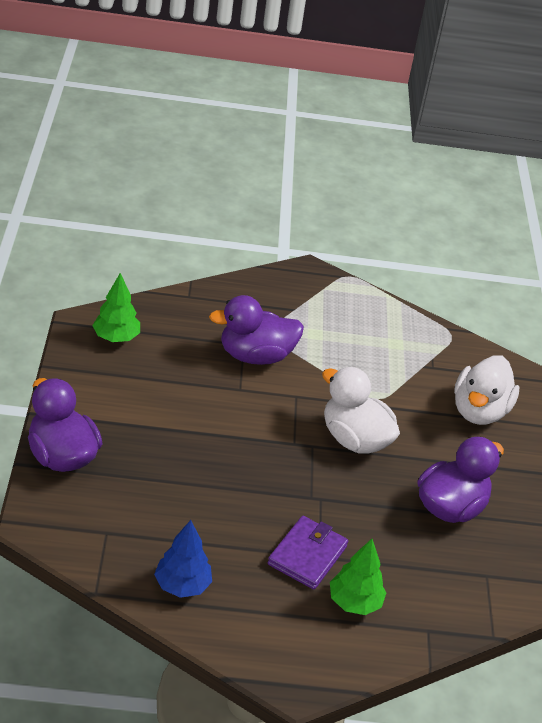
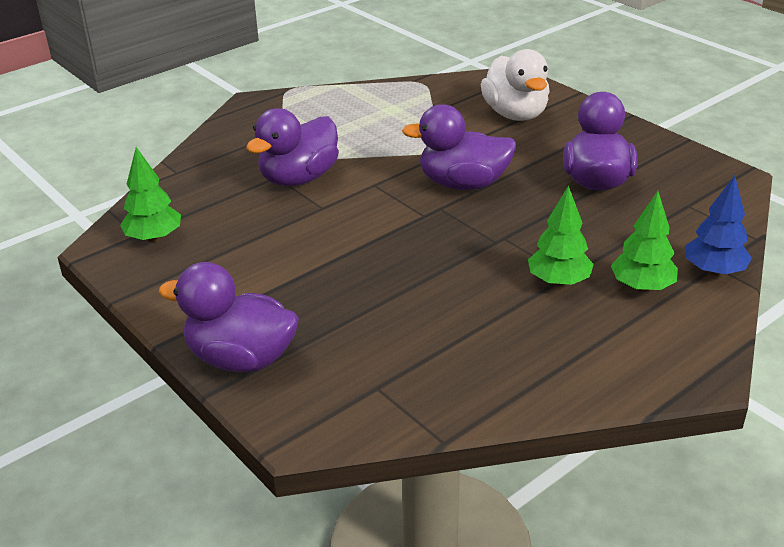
camera: 35 degrees left, 5 degrees down
blue tree [154,520,212,598] -> blue tree moved to [685,176,752,276]
purple wallet [268,516,348,590] -> green tree [528,185,594,286]
white duck [322,367,400,454] -> purple duck [402,104,517,190]

